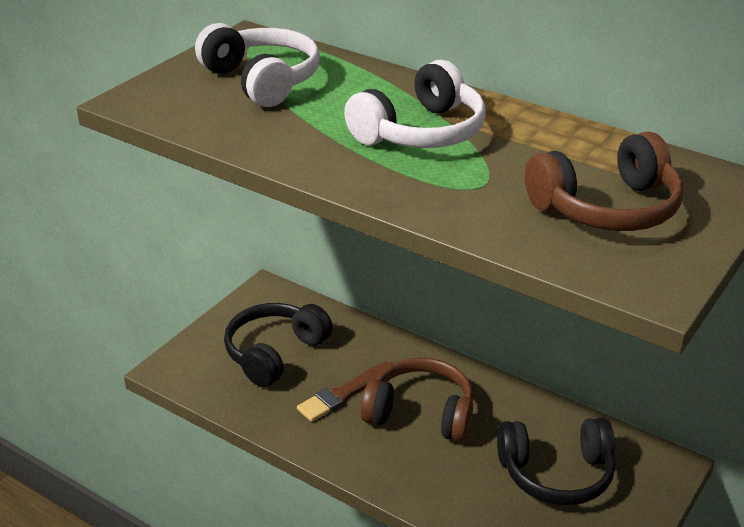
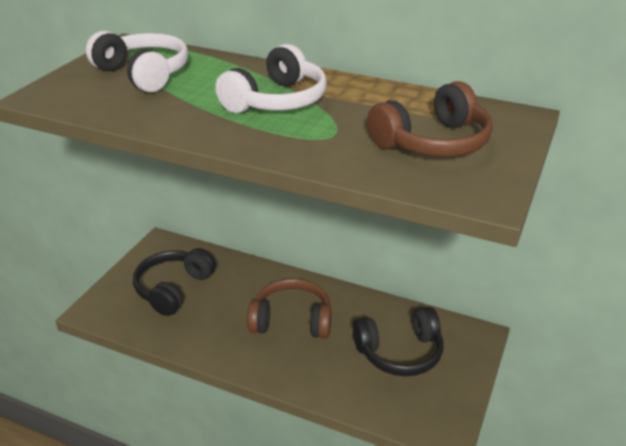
camera: 10 degrees left, 0 degrees up
brown brush [297,361,392,422] -> none

